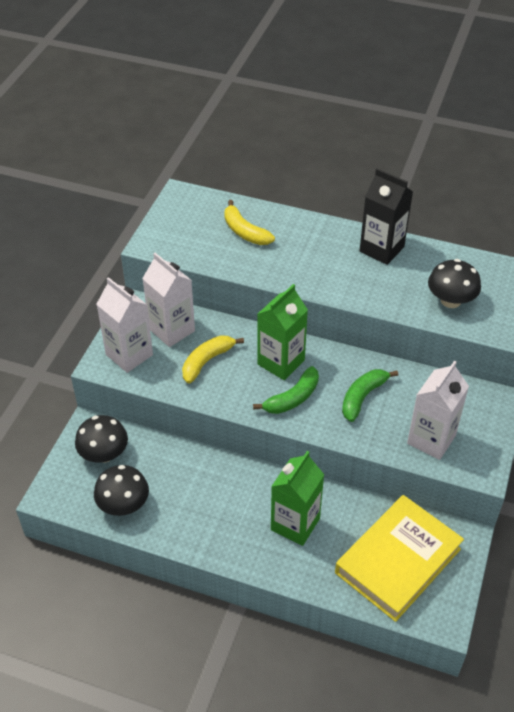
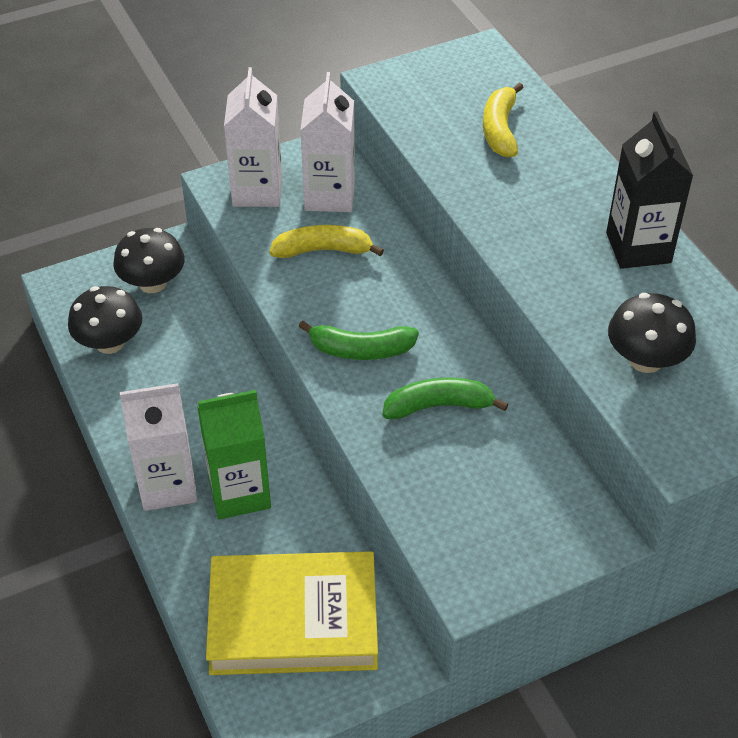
camera: 45 degrees right, 0 degrees up
green carton [257,284,308,380] -> none
white carton [407,360,469,460] -> white carton moved to [120,383,197,511]

